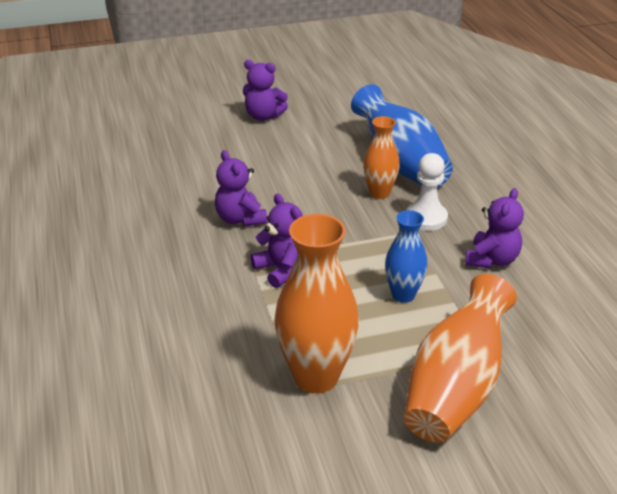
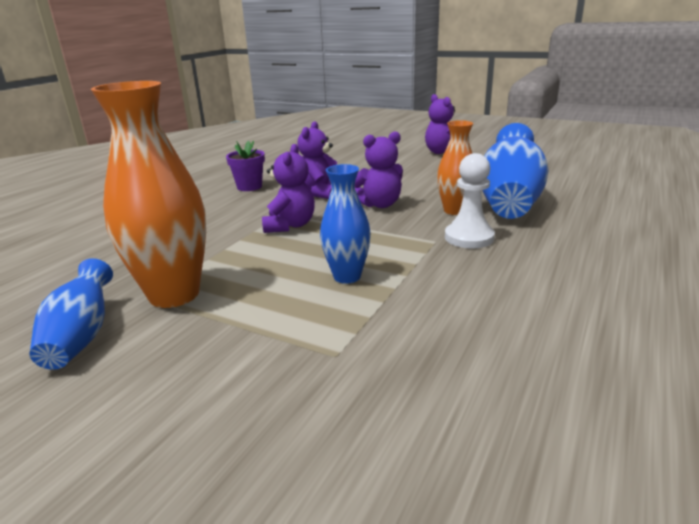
camera: 45 degrees right, 10 degrees down
orange vase [404,274,517,443] -> none
purple teddy bear [465,188,524,269] -> purple teddy bear moved to [355,131,403,208]
none -> blue vase [29,258,113,370]
none -> purple flower pot [226,141,265,191]

